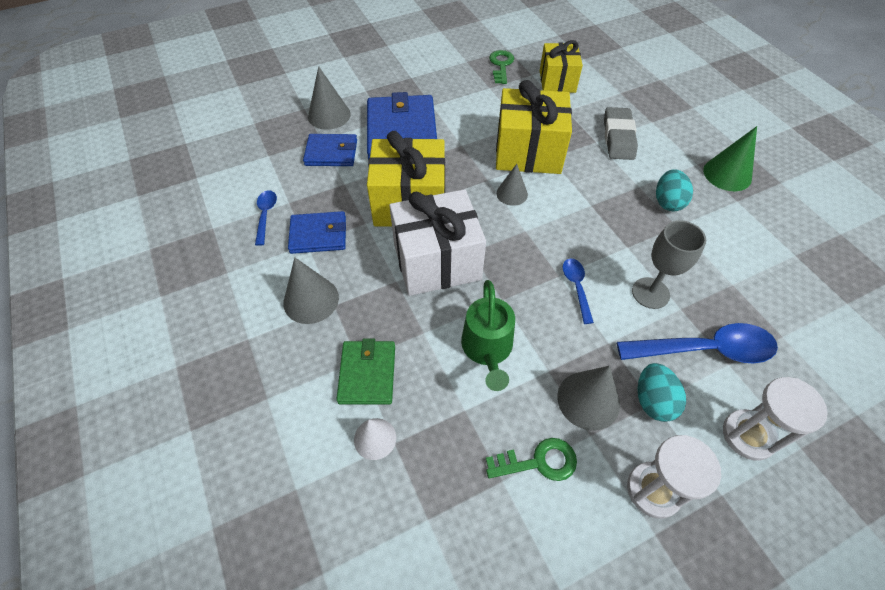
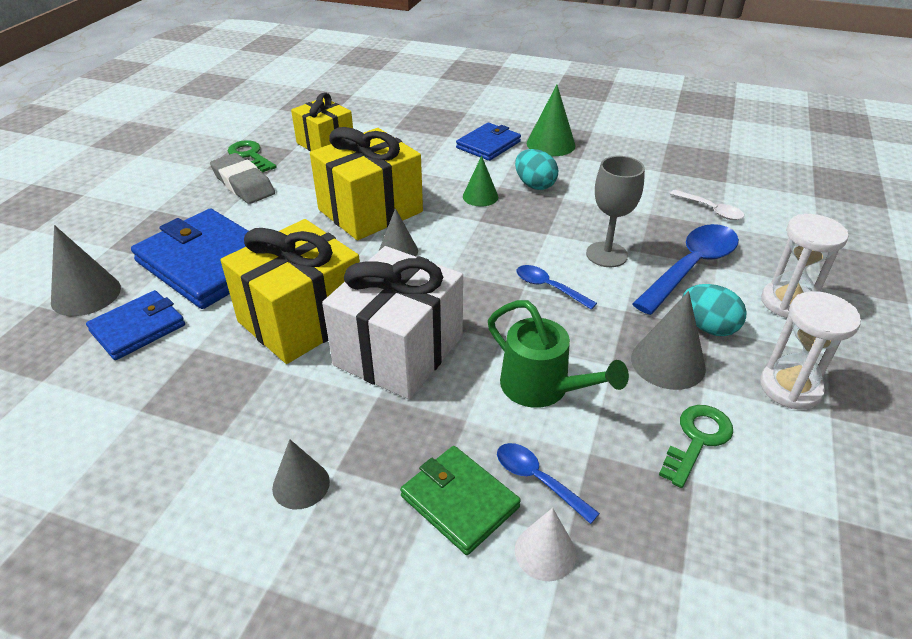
camera: 45 degrees left, 15 degrees down
blue spoon [255,190,277,246] -> blue spoon moved to [497,443,600,524]
grey cone [283,257,339,324] -> grey cone [272,439,330,509], size x0.66
blue wallet [288,211,346,254] -> blue wallet moved to [456,123,521,161]
grey eraser [604,107,638,160] -> grey eraser moved to [210,153,275,204]
none -> green cone [463,156,498,207]
none -> white spoon [670,190,744,220]

